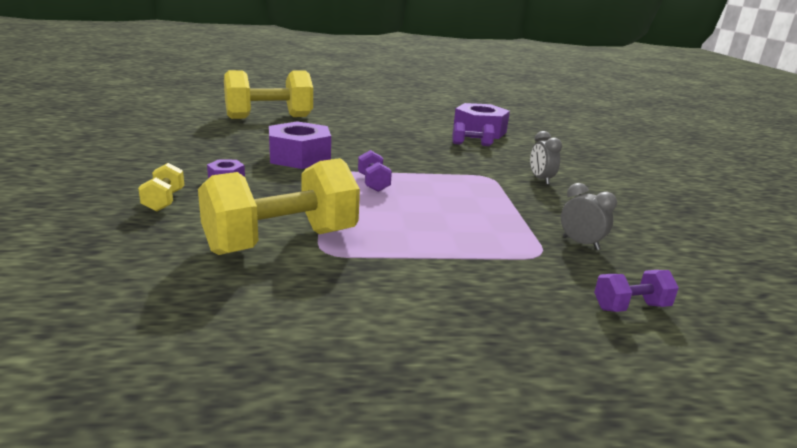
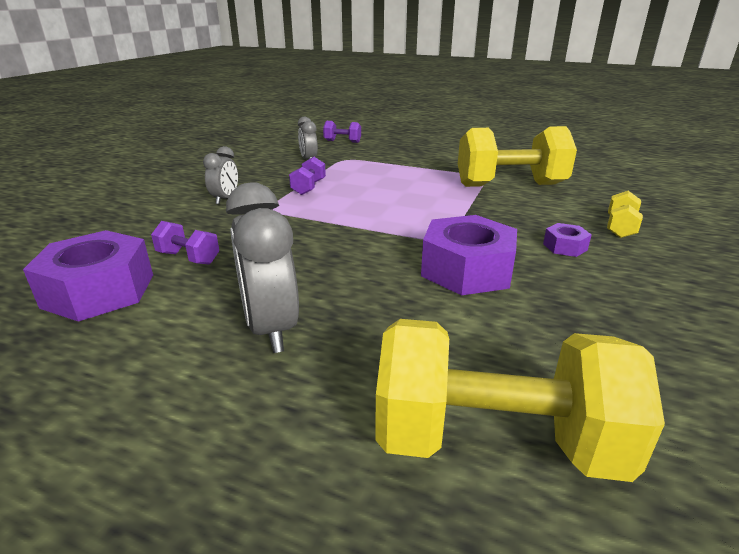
camera: 150 degrees left, 5 degrees up
purple dumbbell [358,150,392,192] -> purple dumbbell moved to [289,157,326,195]
none -> grey clock [226,182,299,353]

